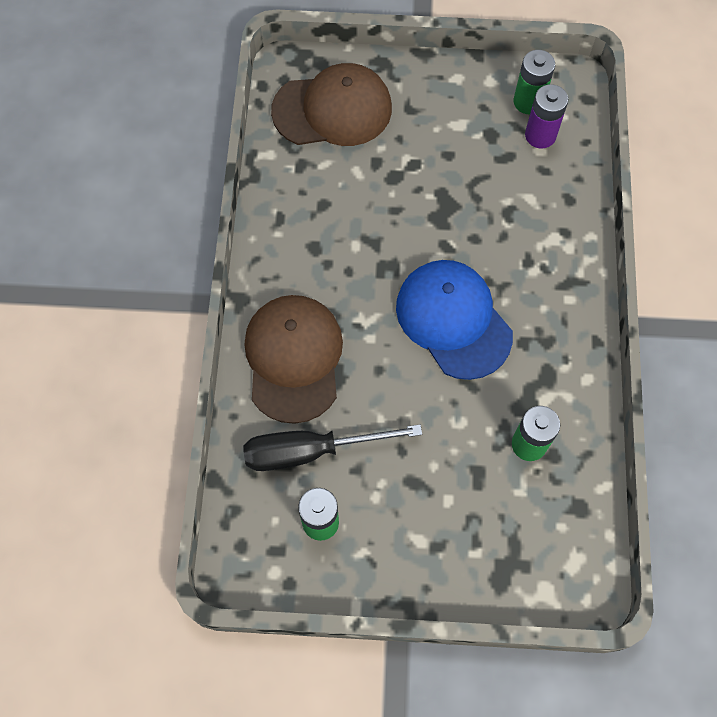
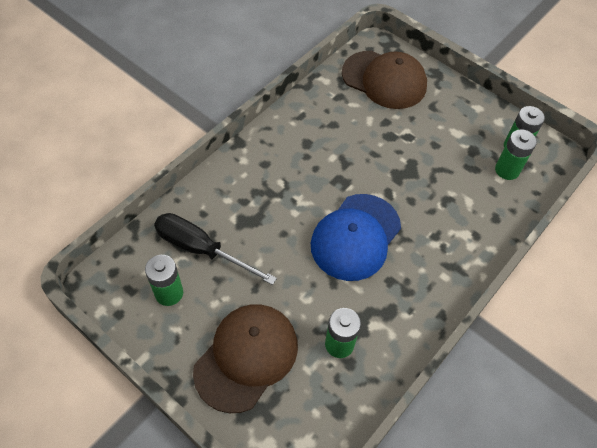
camera: 35 degrees right, 10 degrees down
brown cap [245,295,343,424] -> brown cap moved to [193,304,298,413]
blue cap [396,260,513,380] -> blue cap turned 150 degrees counterclockwise [311,194,401,281]
purple battery [525,84,568,149] -> green battery [495,129,537,180]

